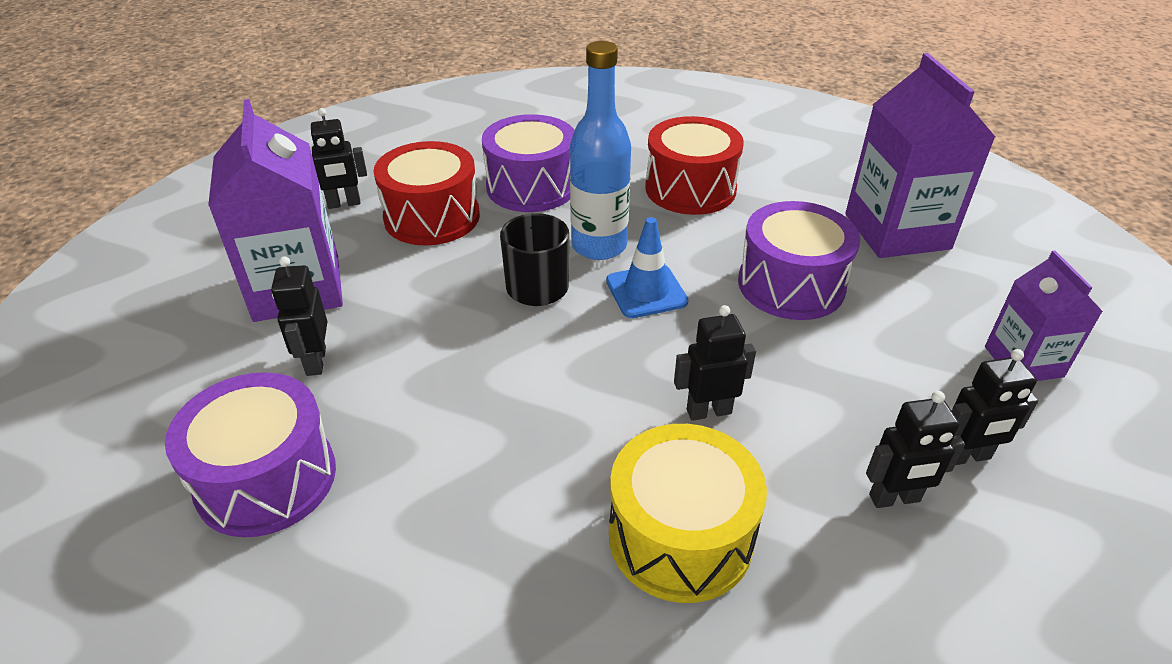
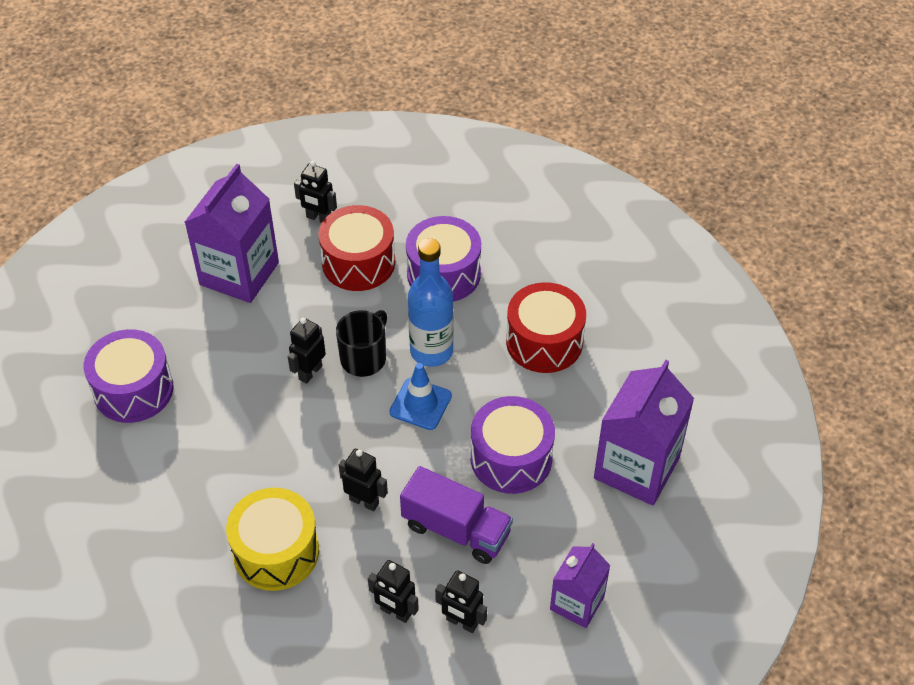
camera: 40 degrees right, 10 degrees up
black robot [271,256,328,376] -> black robot moved to [288,318,326,384]
none -> purple truck [400,466,513,564]

